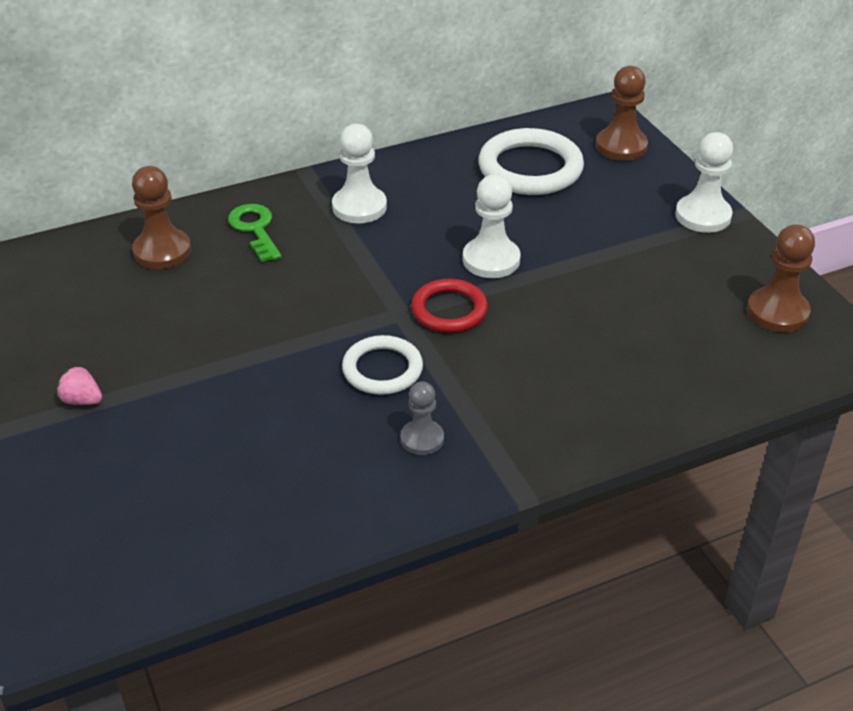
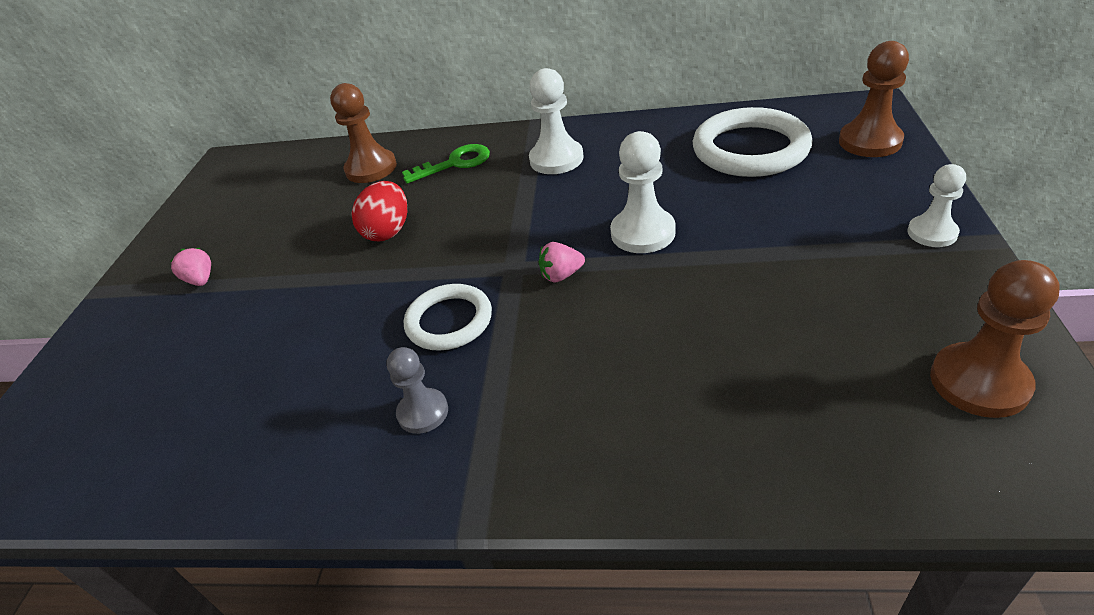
camera: 35 degrees right, 0 degrees up
green key [228,204,282,262] -> green key turned 60 degrees clockwise [402,144,490,184]
red ring [411,279,488,333] -> pink strawberry [538,242,585,283]
white pawn [675,132,733,233] -> white pawn [908,164,966,247], size x0.64
none -> red egg [351,181,407,241]

